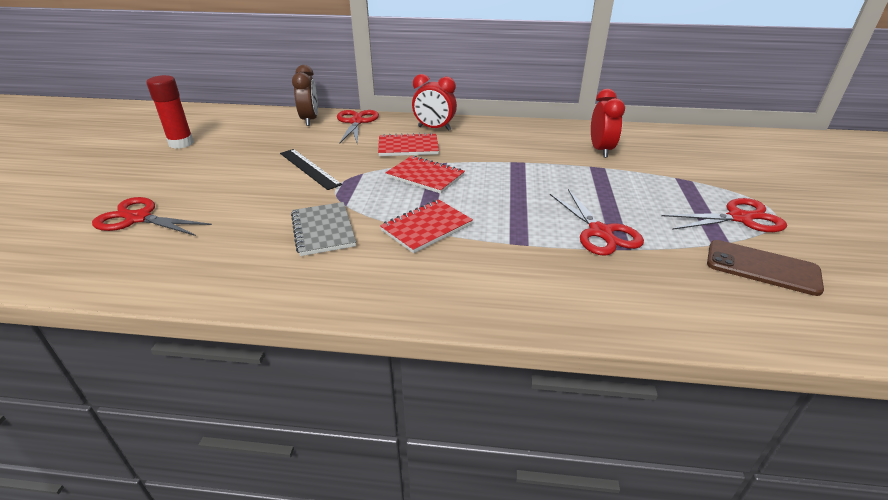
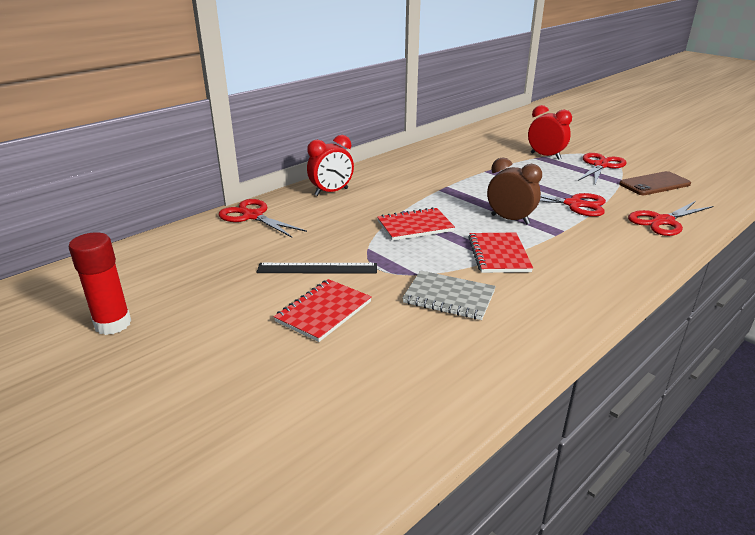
camera: 50 degrees left, 5 degrees down
red scissors [92,197,212,236] -> red scissors moved to [628,201,713,236]
brown clock [292,65,318,126] -> brown clock moved to [487,157,542,225]
red notebook [378,132,439,156] -> red notebook moved to [274,279,372,342]
red clock [591,89,625,158] -> red clock moved to [528,105,572,160]

